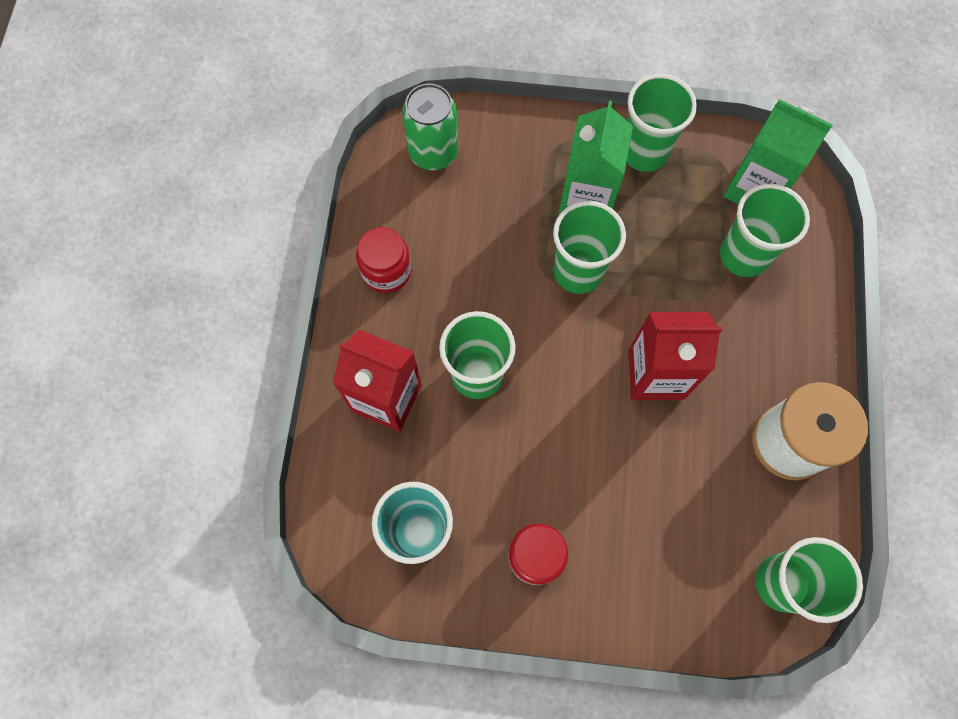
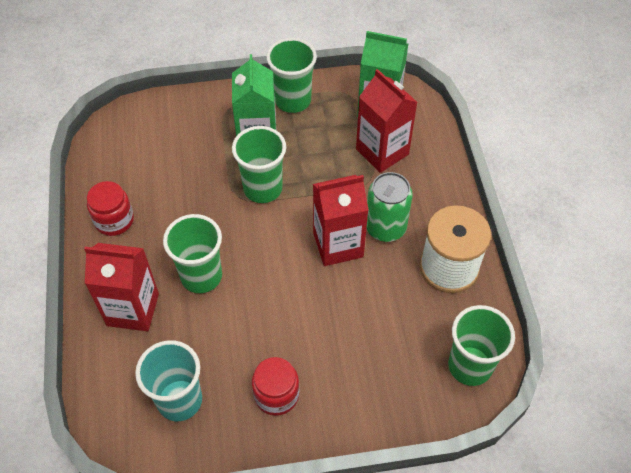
camera: 15 degrees left, 15 degrees down
green can [402,84,458,170] -> green can moved to [366,172,413,242]
green cup [720,184,810,277] -> red carton [356,69,417,173]

